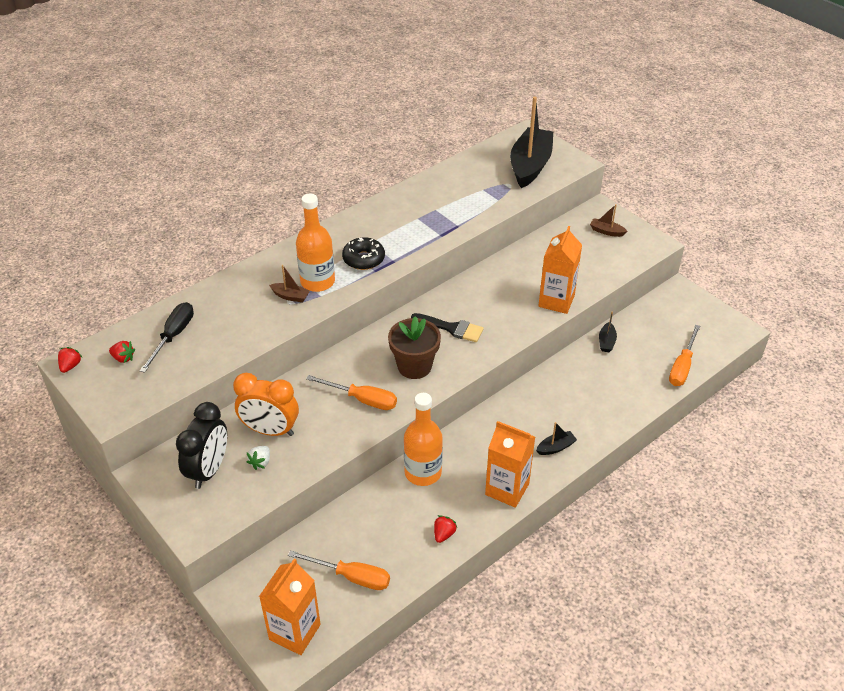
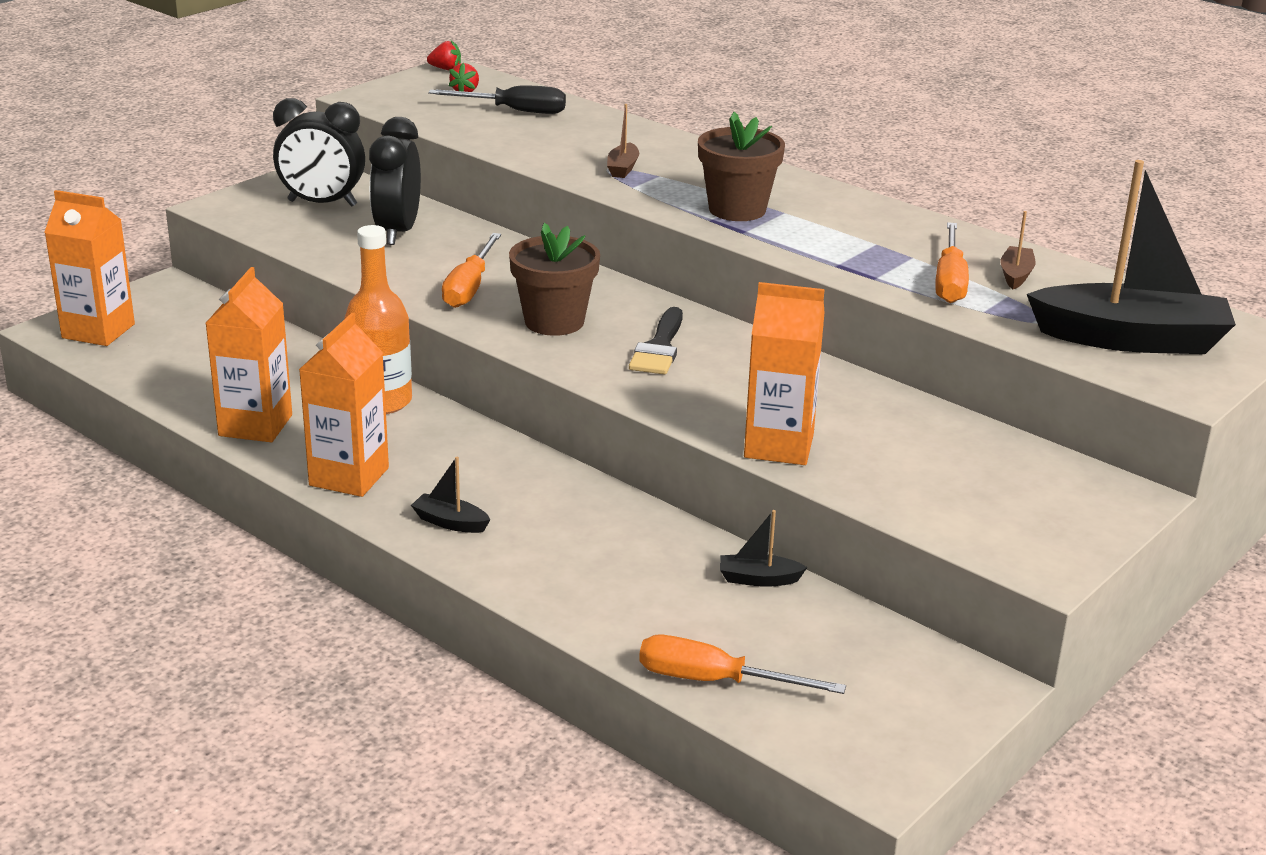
camera: 80 degrees right, 15 degrees down
orange clock [233,373,299,436] -> black clock [369,117,421,245]
white strawberry [247,446,270,470] -> none
orange screwdriver [288,550,390,590] -> orange screwdriver moved to [935,222,969,303]
orange bottle [296,194,335,292] -> none
black donut [342,237,385,270] -> brown flower pot [698,112,785,221]
red strawberry [434,515,457,543] -> orange carton [206,267,292,442]
black boat [536,422,577,455] -> black boat turned 150 degrees clockwise [411,457,490,533]
brown boat [590,204,627,237] -> brown boat moved to [1000,211,1036,289]

